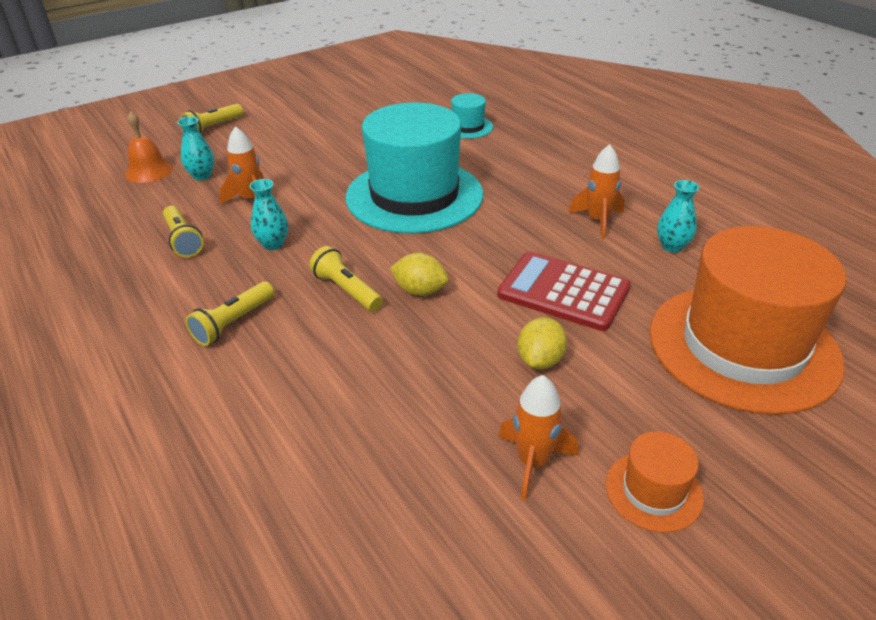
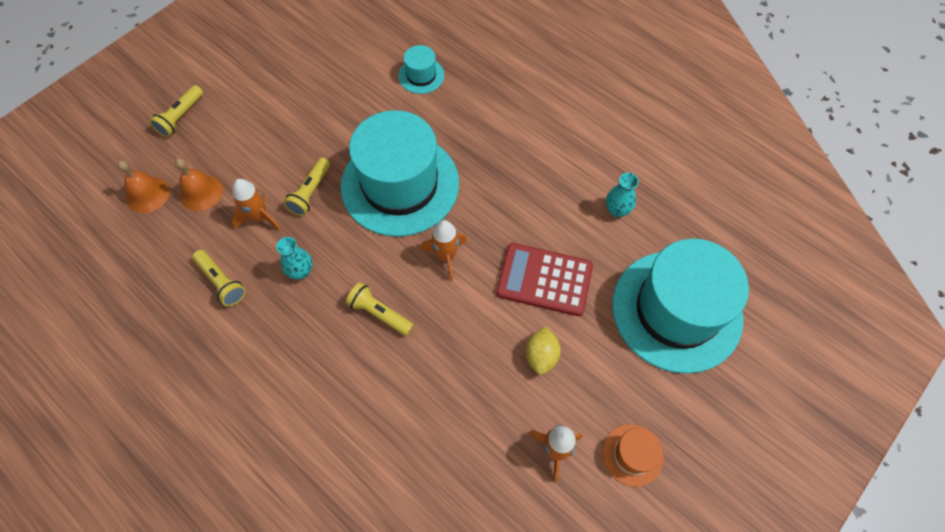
camera: 15 degrees left, 25 degrees up
turquoise vase [177,117,214,180] -> orange bell [175,158,223,211]
yellow flashlight [186,282,274,346] -> yellow flashlight moved to [284,158,330,216]
yellow lemon [390,253,448,296] -> none
orange rocket [568,144,625,239] -> orange rocket moved to [421,220,467,281]
orange hat [650,226,847,415] -> turquoise hat [612,239,749,374]

